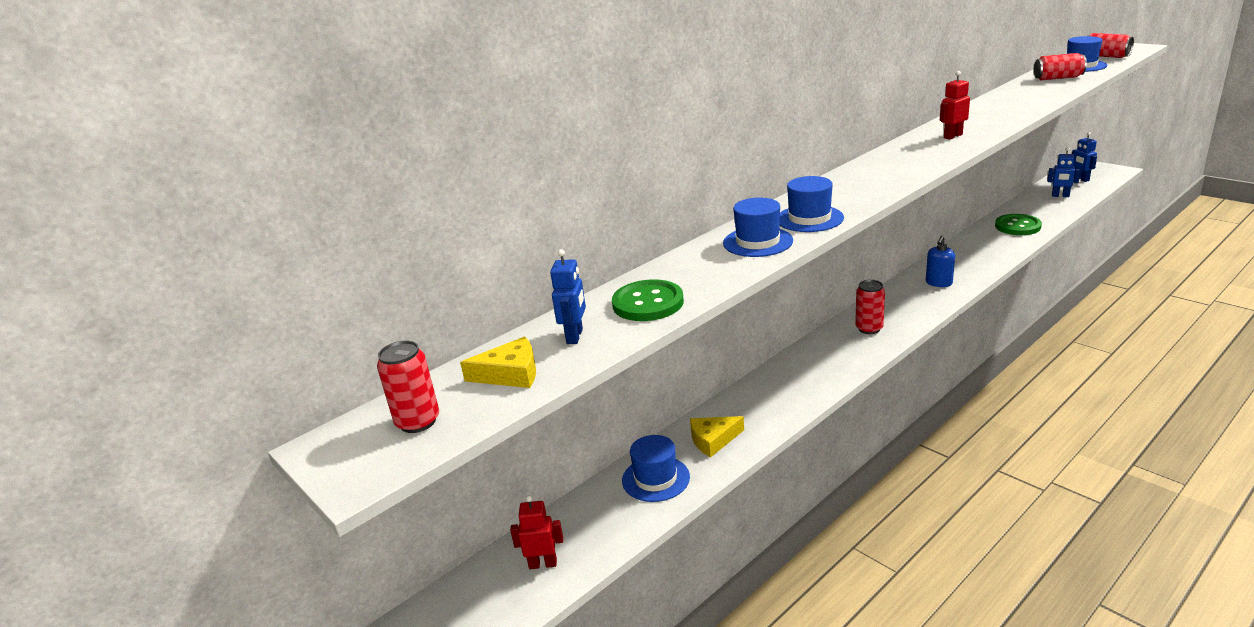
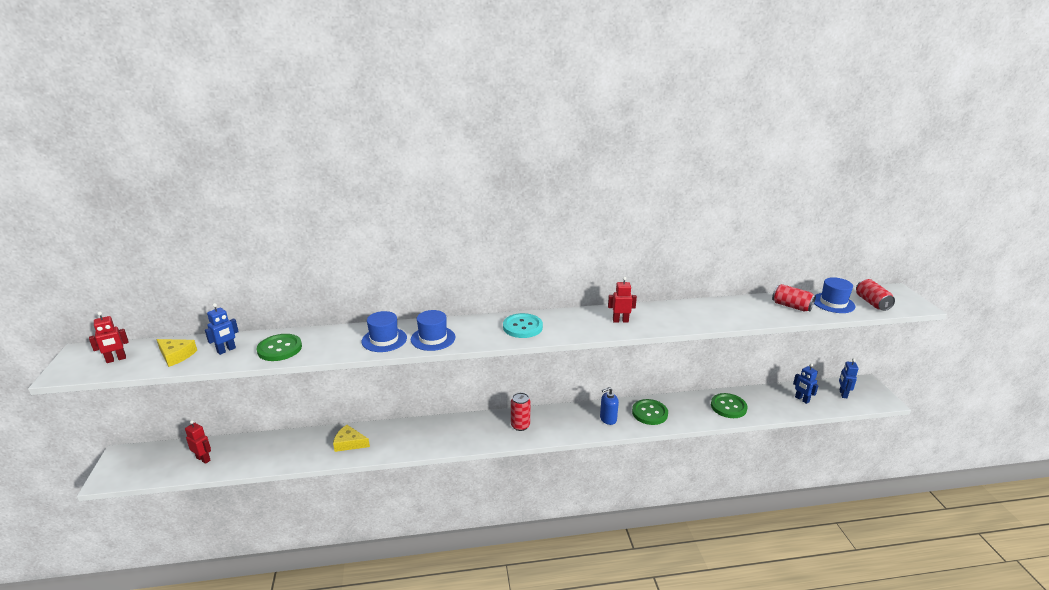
camera: 30 degrees right, 0 degrees up
red can [377,340,439,433] -> red robot [89,312,129,363]
blue hat [622,435,690,502] -> none
none -> turquoise button [503,313,543,338]
none -> green button [632,399,668,425]

